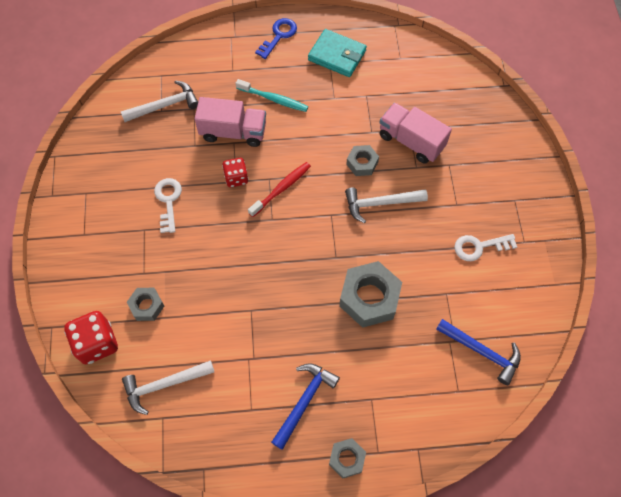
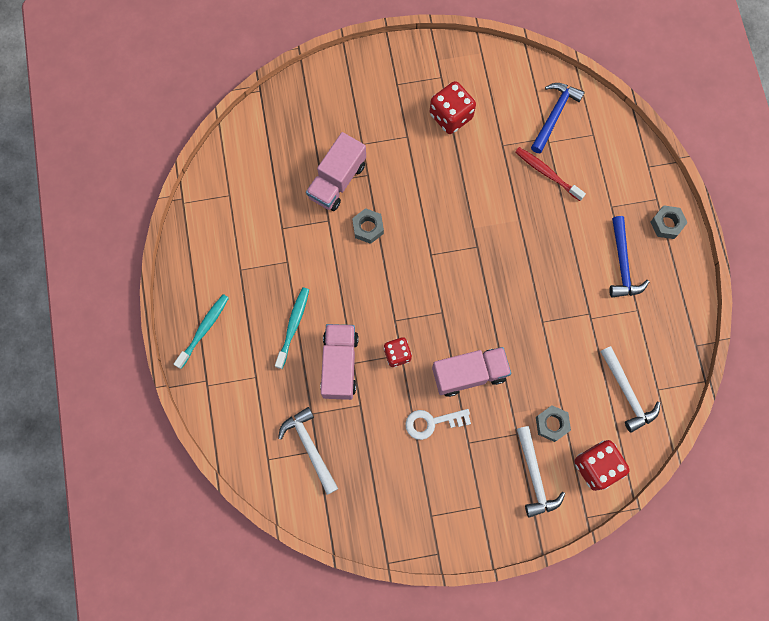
camera: 95 degrees left, 10 degrees up
red toothbrush [248,162,311,217] -> red toothbrush moved to [515,147,586,201]
blue key [255,18,297,59] -> turquoise toothbrush [174,294,229,369]
blue hammer [271,363,340,450] -> blue hammer turned 120 degrees counterclockwise [609,216,650,298]
turquoise wallet [308,29,367,77] -> none
grey nut [339,261,402,328] -> none
white hammer [345,188,428,223] -> white hammer moved to [517,426,565,518]
white key [454,234,517,261] -> red dice [430,81,476,134]
none -> pink truck [432,347,511,397]

